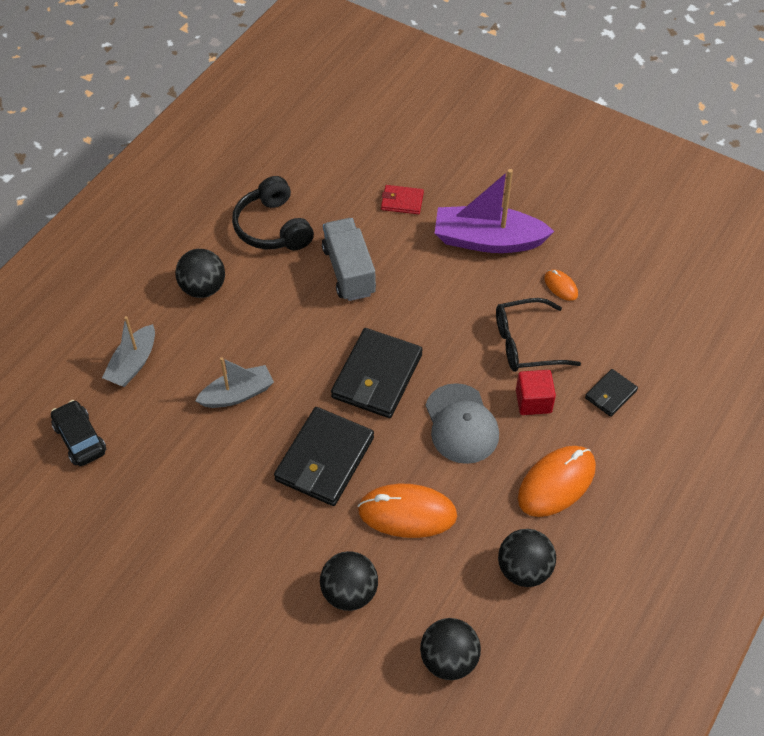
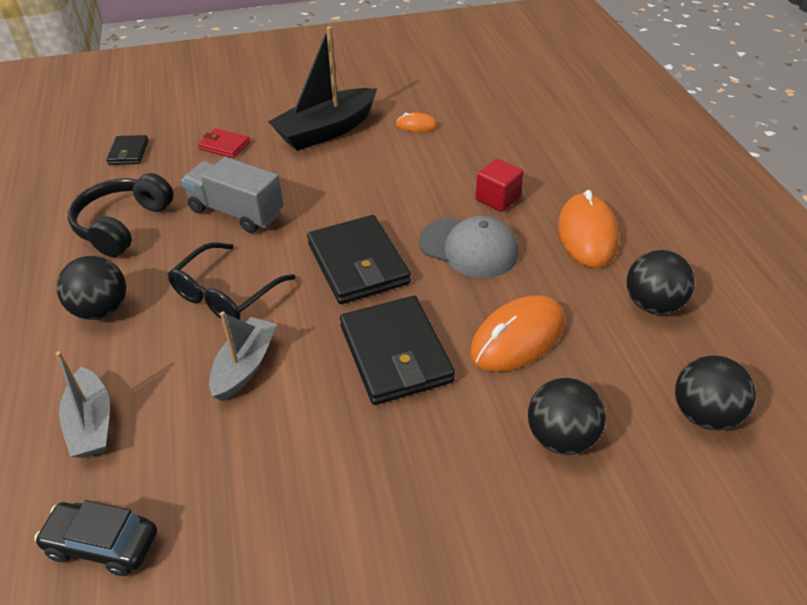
camera: 45 degrees left, 10 degrees down
black headphones [232,176,314,250] -> black headphones turned 90 degrees clockwise [68,173,174,257]
red wallet [381,185,424,214] -> red wallet turned 60 degrees clockwise [198,128,250,158]
purple boat [435,169,555,253] -> black boat [268,26,377,151]
black glasses [496,298,581,372] -> black glasses moved to [168,242,296,320]
black wallet [585,369,638,417] -> black wallet moved to [106,135,149,165]

